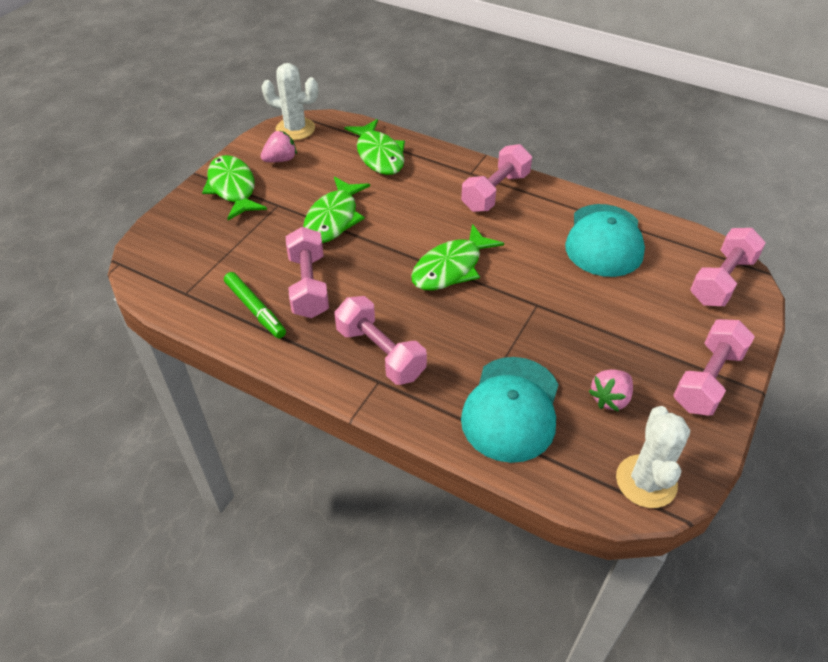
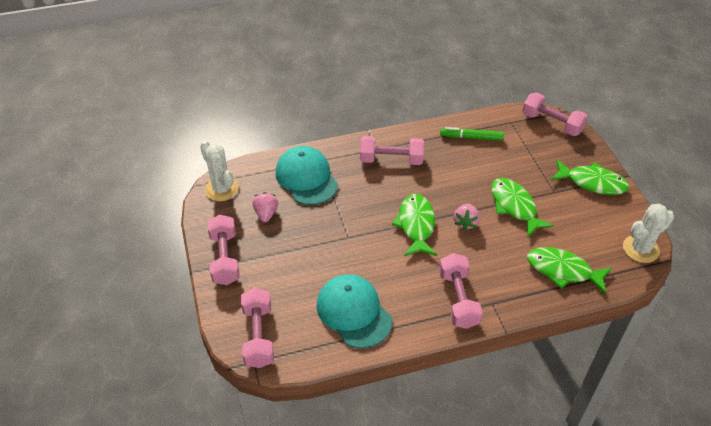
camera: 135 degrees right, 0 degrees up
pink strawberry [261,130,297,162] -> pink strawberry moved to [454,204,480,231]
pink dumbbell [286,227,329,318] -> pink dumbbell moved to [522,92,588,136]

